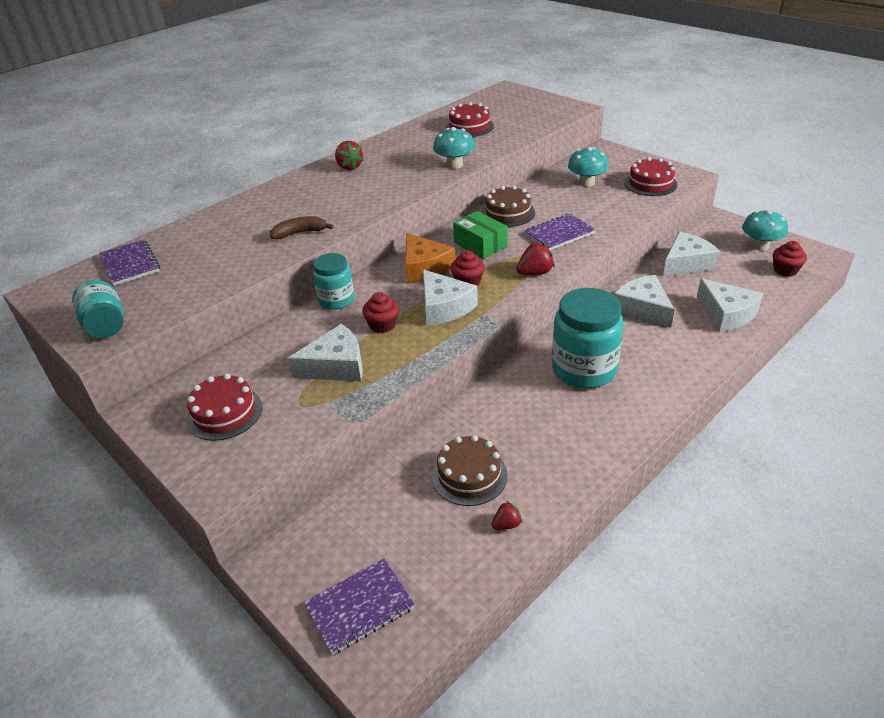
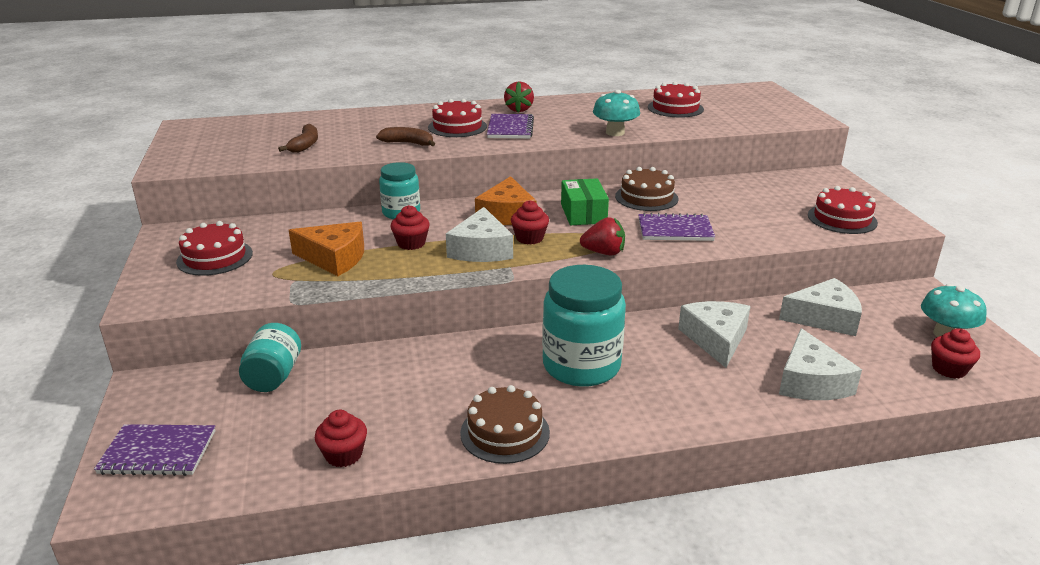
camera: 30 degrees right, 10 degrees down
turquoise jar [72,280,124,338] -> turquoise jar moved to [239,323,301,392]
purple notebook [100,240,160,286] -> purple notebook moved to [487,114,534,139]
white cheese [287,324,363,381] -> orange cheese [289,222,364,276]
brown cake [432,435,508,506] -> brown cake moved to [460,385,550,464]
red strawberry [492,501,522,530] -> red cupcake [315,410,367,467]
turquoise mushroom [568,147,609,187] -> none
none -> brown banana [278,124,318,153]
none -> red cake [428,99,487,137]

